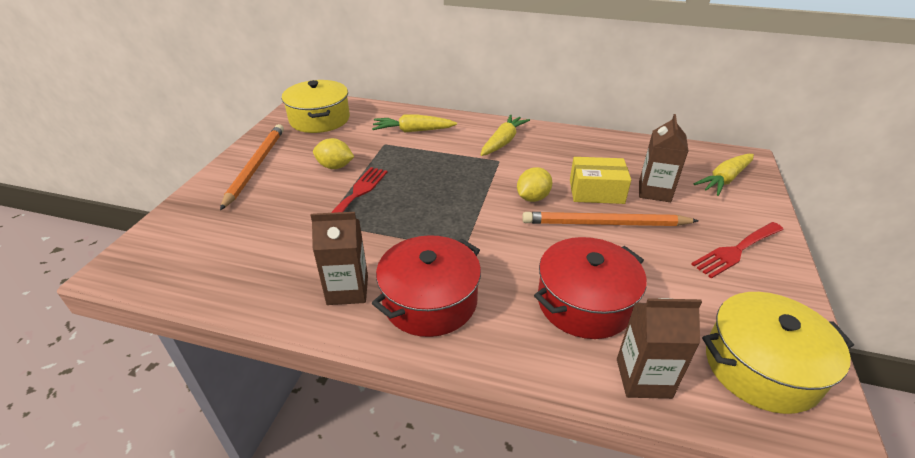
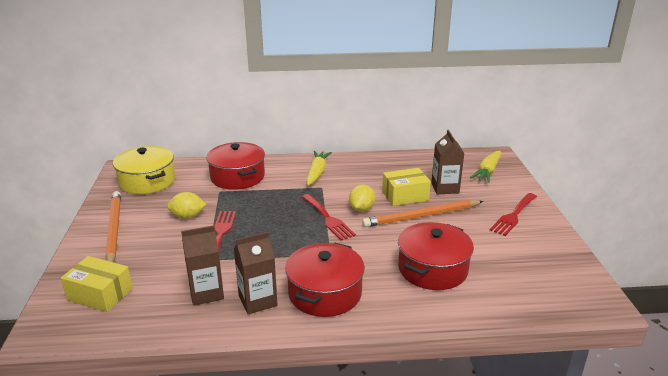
camera: 20 degrees left, 10 degrees down
yellow carrot [372,114,457,132] -> red pot [206,142,265,190]
brown carton [617,298,702,399] -> brown carton moved to [181,226,224,306]
yellow pot [702,292,854,414] -> none
none -> yellow box [61,256,133,312]
none -> red fork [302,194,356,240]

